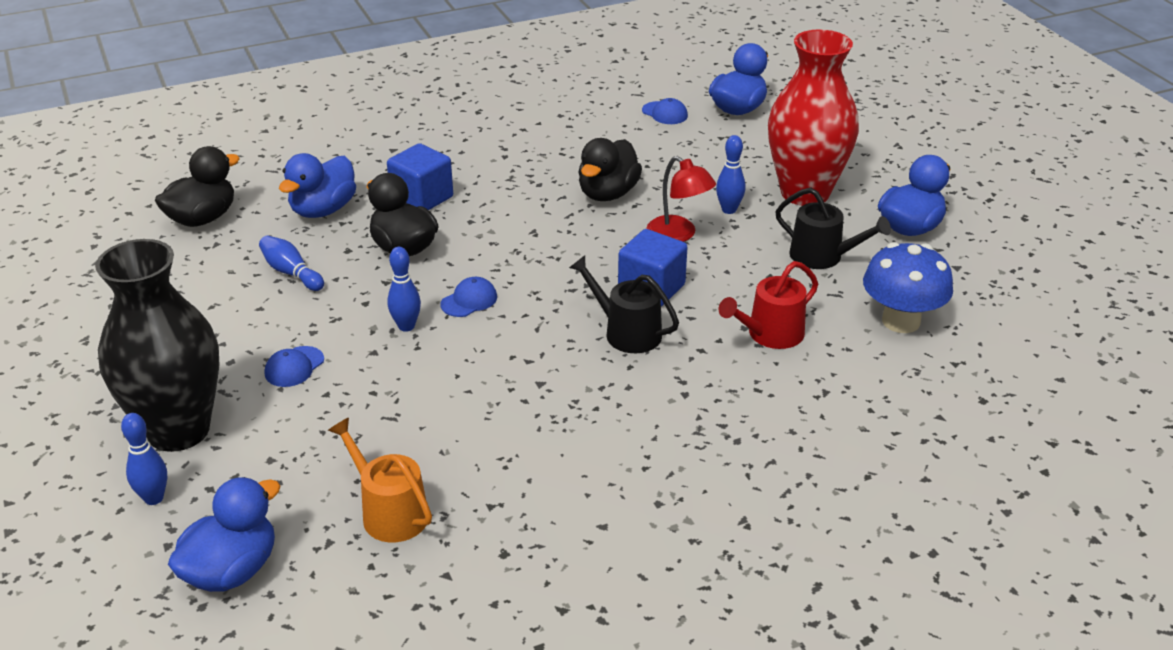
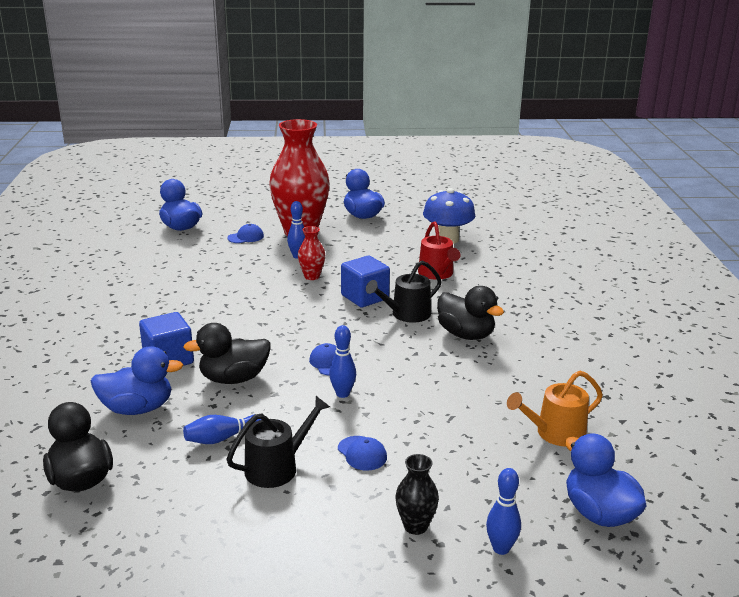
camera: 70 degrees left, 10 degrees down
black vase [95,239,220,452] -> black vase [395,454,439,535], size x0.42
blue duck [279,153,356,218] -> blue duck turned 60 degrees counterclockwise [91,346,183,415]
black duck [578,138,642,201] -> black duck moved to [437,286,504,340]
blue cap [642,98,688,124] -> blue cap moved to [227,224,264,243]
red lamp [646,156,716,242] -> red vase [298,226,325,280]
black watering can [775,188,891,269] -> black watering can moved to [226,396,330,488]

